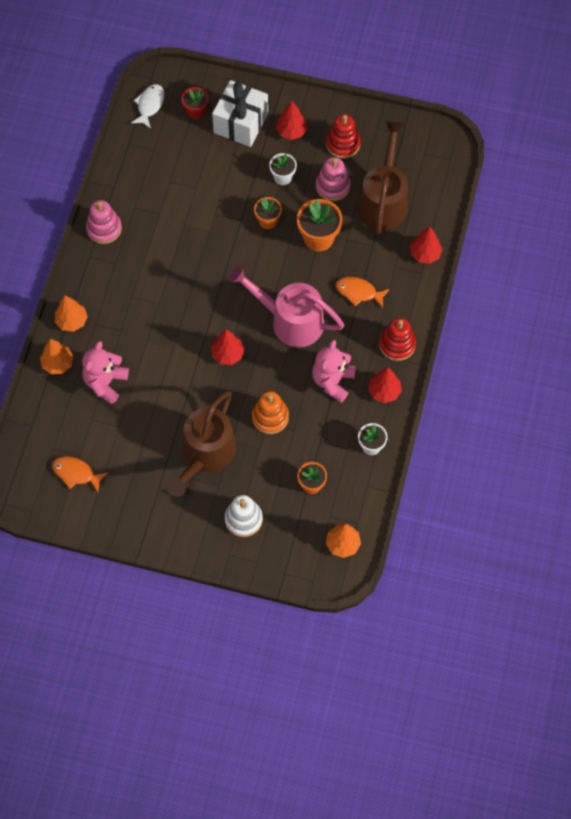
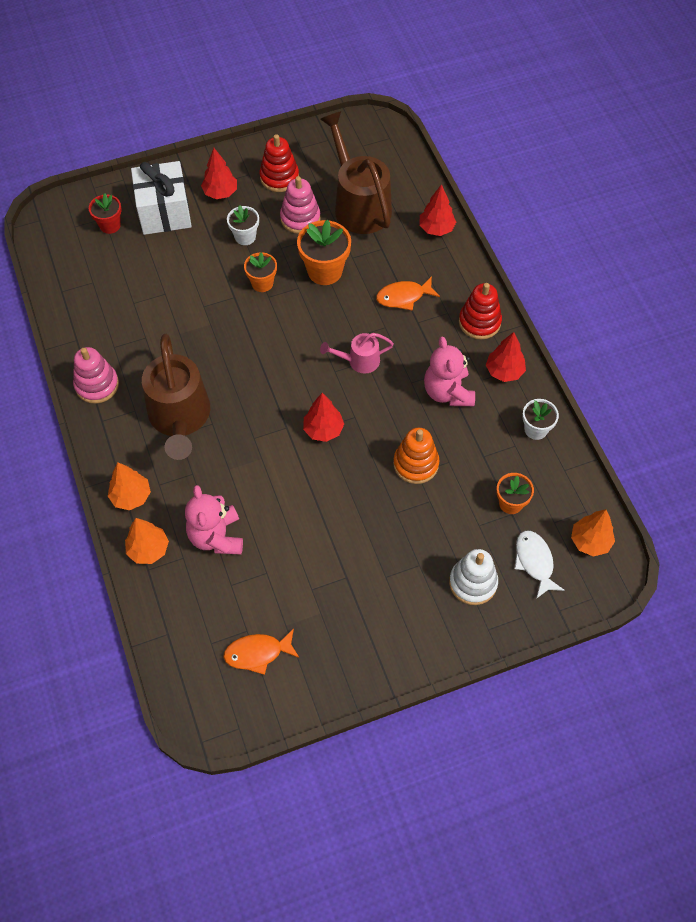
camera: 35 degrees left, 5 degrees down
white fish [131,84,164,129] -> white fish moved to [514,531,564,599]
brown watering can [165,391,236,497] -> brown watering can moved to [142,334,210,460]
pink watering can [228,265,344,347] -> pink watering can [320,333,394,374], size x0.50

